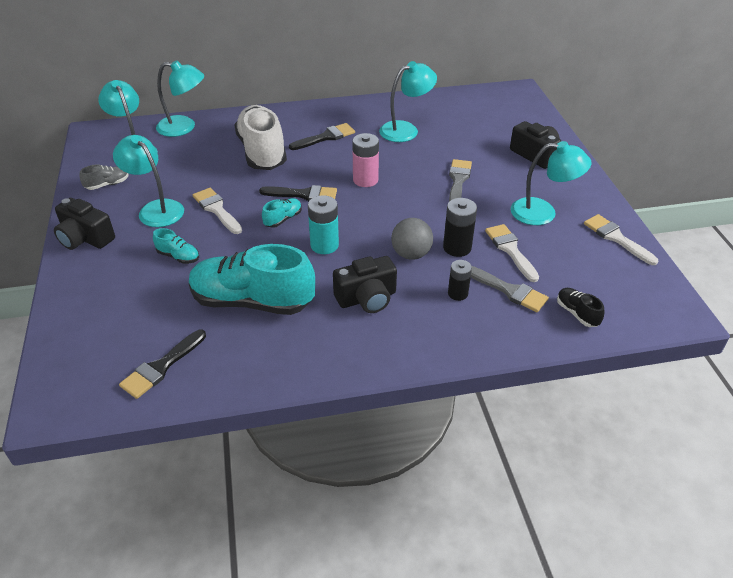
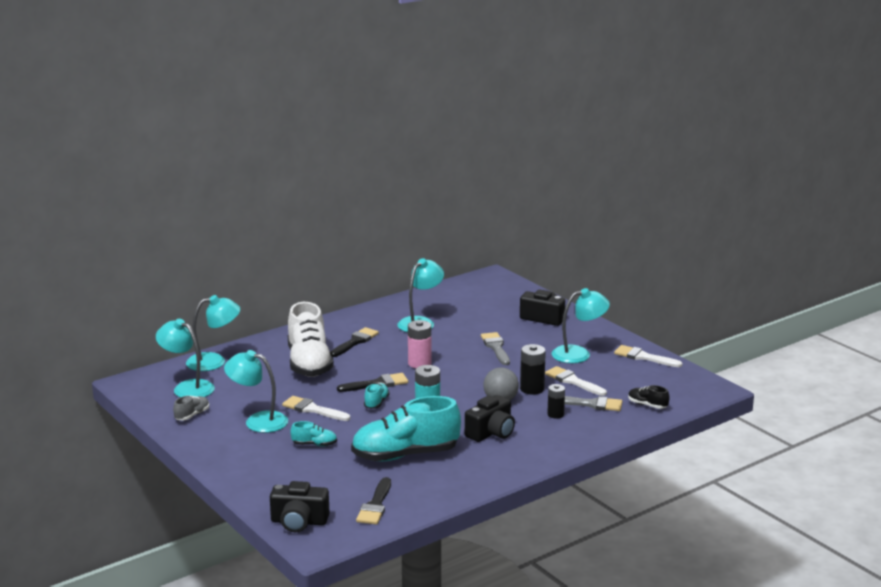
camera: 25 degrees left, 20 degrees down
black camera [54,198,115,250] -> black camera moved to [270,481,329,532]
white shoe [234,105,287,170] -> white shoe turned 150 degrees counterclockwise [288,302,334,377]

